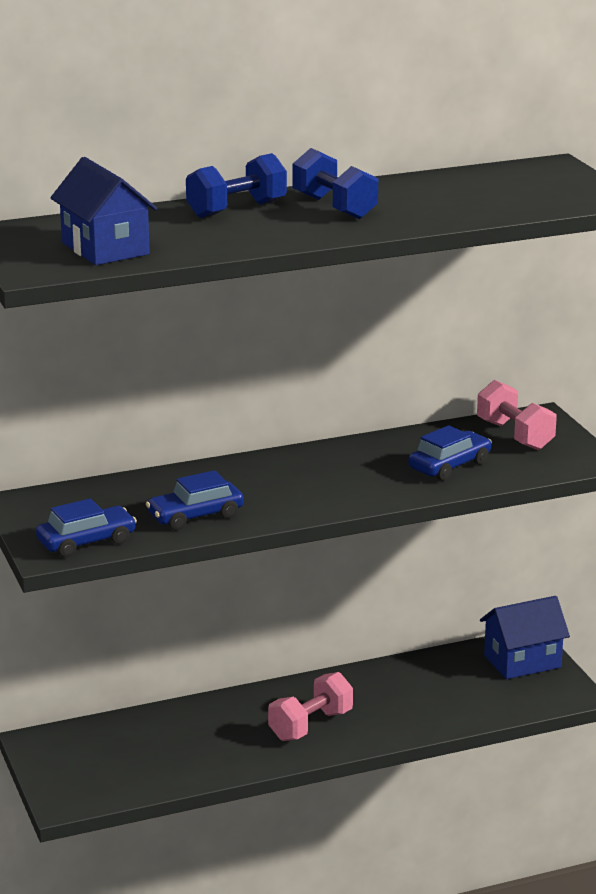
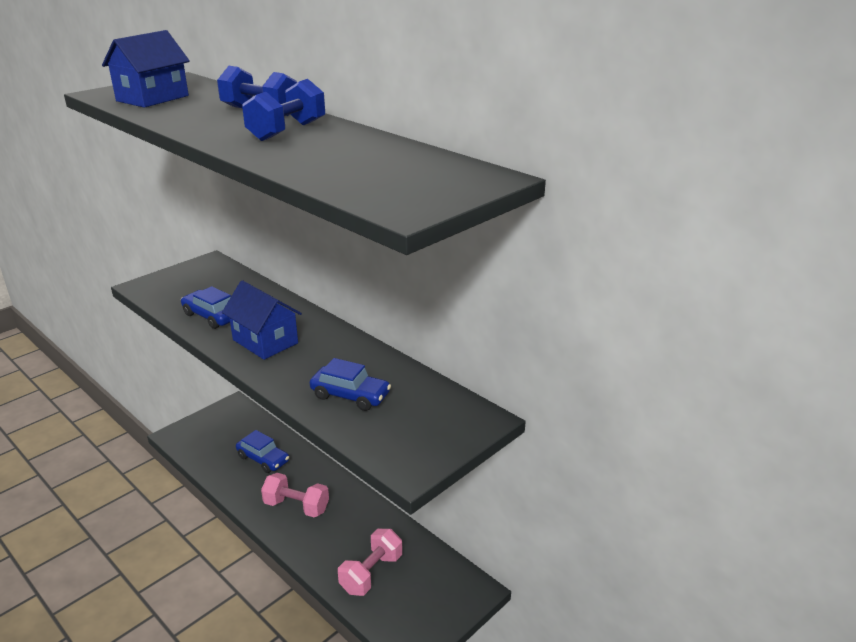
camera: 65 degrees right, 5 degrees up
blue car [36,498,137,557] -> blue car moved to [236,430,289,473]
pink dumbbell [477,380,557,450] -> pink dumbbell moved to [338,529,402,596]
blue house [480,596,570,679] -> blue house moved to [222,280,302,360]

